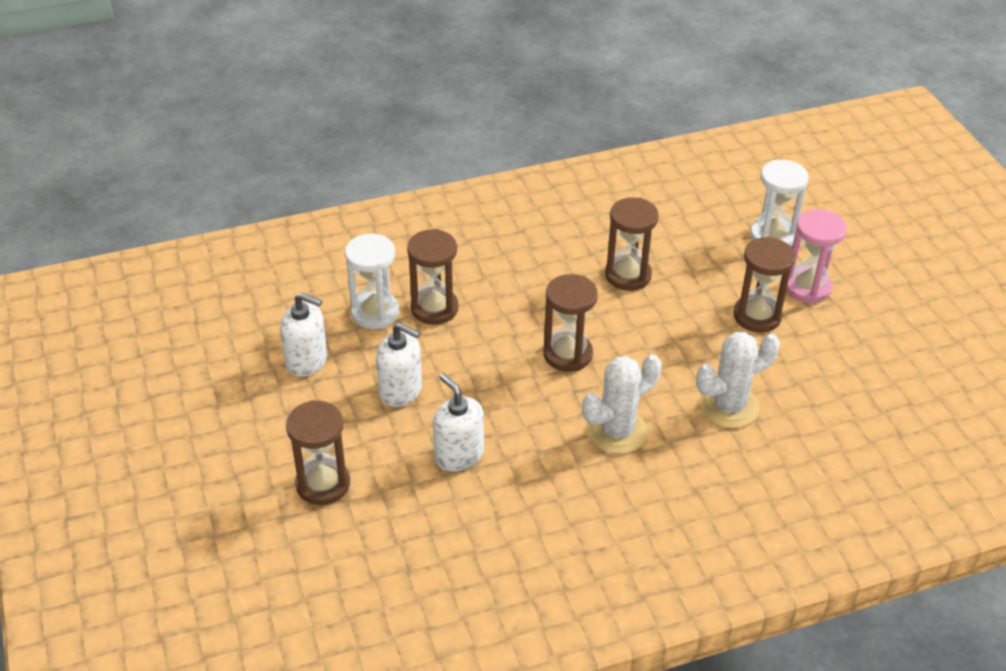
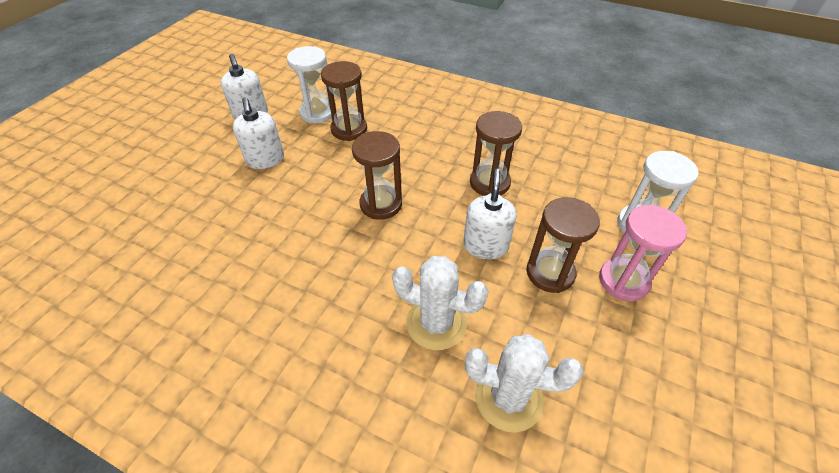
camera: 45 degrees right, 5 degrees up
brown hourglass [286,400,350,505] -> none
white soap dispenser [433,373,484,472] -> white soap dispenser moved to [463,169,516,259]
white cactus [582,354,662,454] -> white cactus moved to [465,334,583,432]

